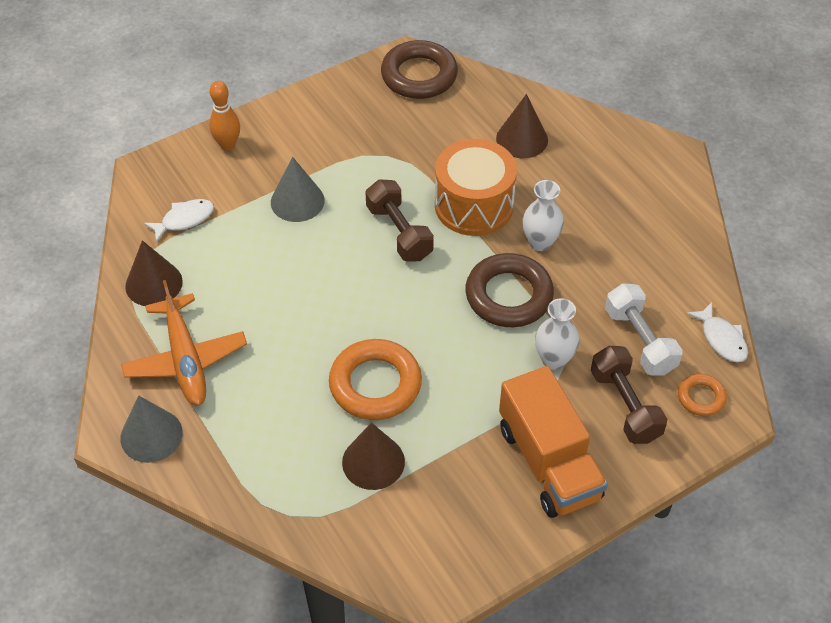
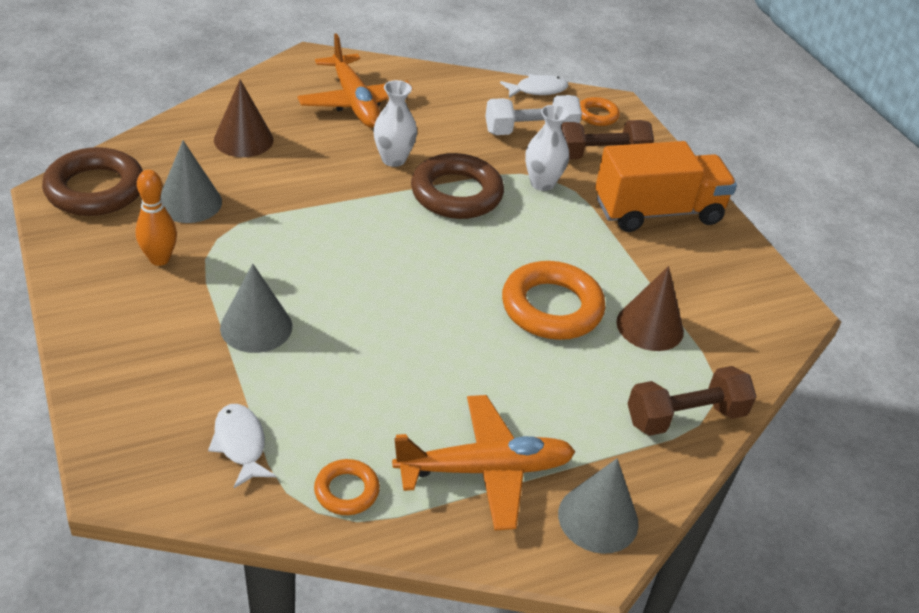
camera: 85 degrees left, 10 degrees down
brown cone [125,240,183,306] -> orange ring [314,459,380,515]
orange bowling pin [209,81,240,150] -> orange bowling pin moved to [135,170,177,266]
brown dumbbell [365,179,434,261] -> brown dumbbell moved to [627,366,757,436]
orange drum [435,139,517,236] -> none
none -> grey cone [161,141,222,223]
none -> orange plane [297,33,413,128]

